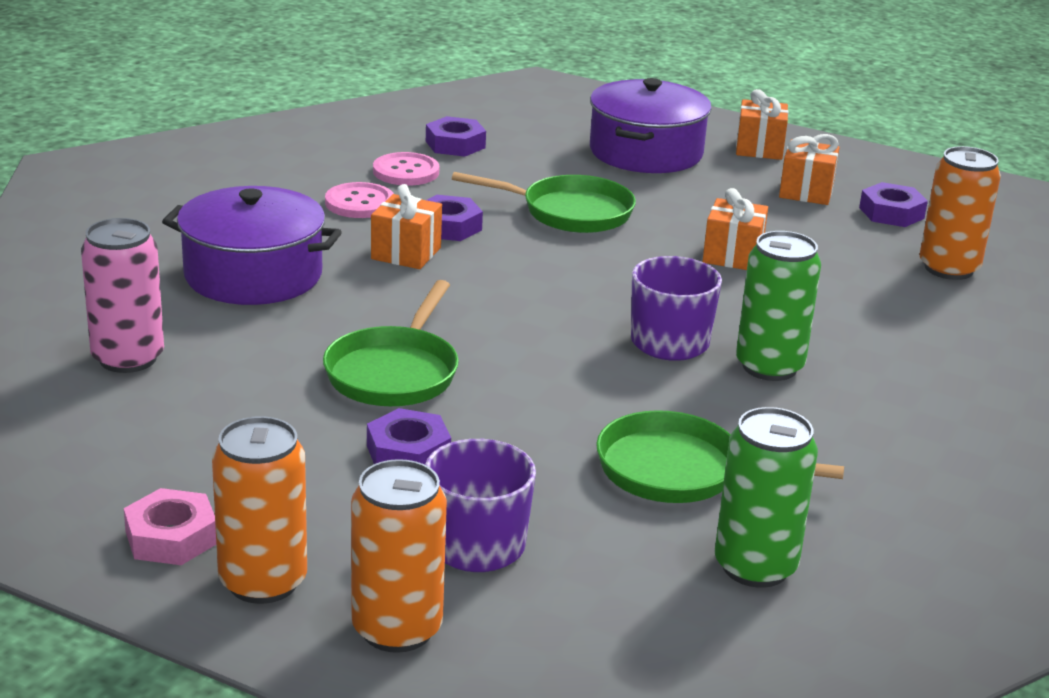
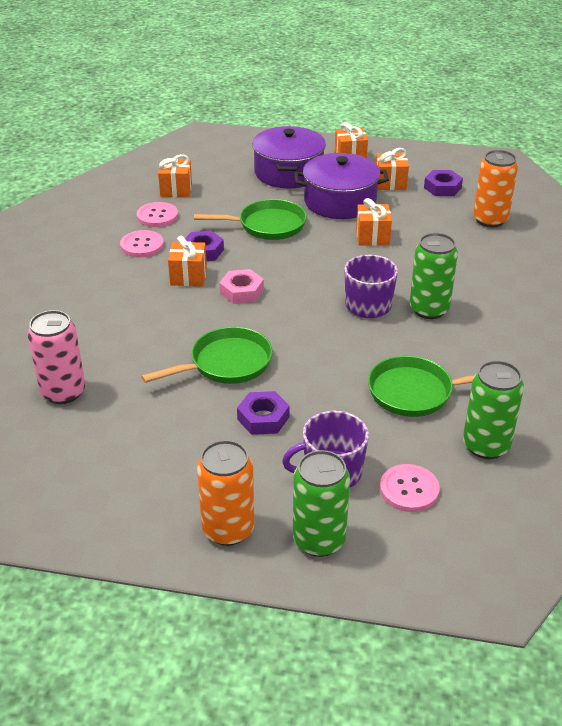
camera: 15 degrees left, 10 degrees up
pink nut [124,488,216,565] -> pink nut moved to [220,269,264,304]
purple pot [162,186,342,305] -> purple pot moved to [294,153,389,219]
green pan [323,280,459,406] -> green pan turned 120 degrees counterclockwise [141,327,273,384]
orange can [351,459,447,653] -> green can [293,450,350,557]
purple nut [426,116,486,156] -> orange gift [158,154,192,197]
none -> pink button [380,464,439,512]

